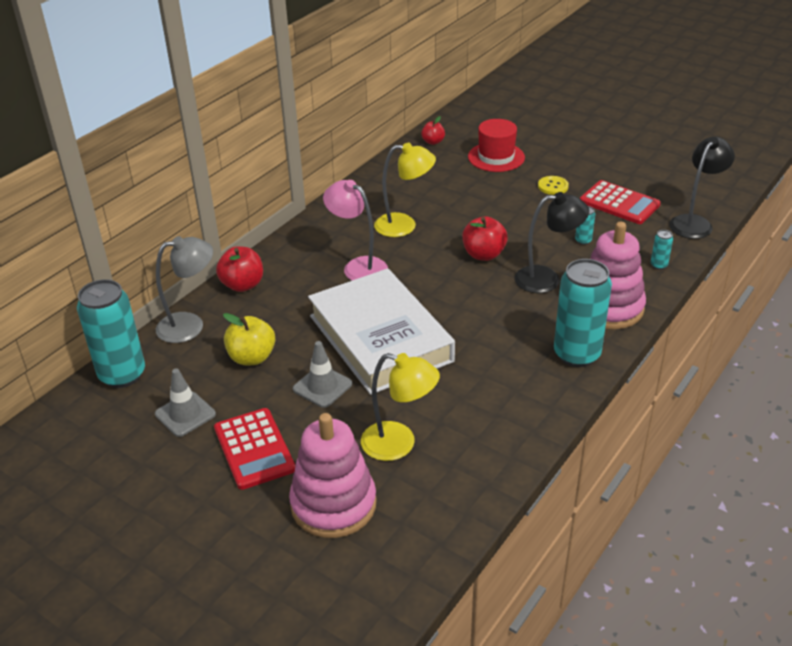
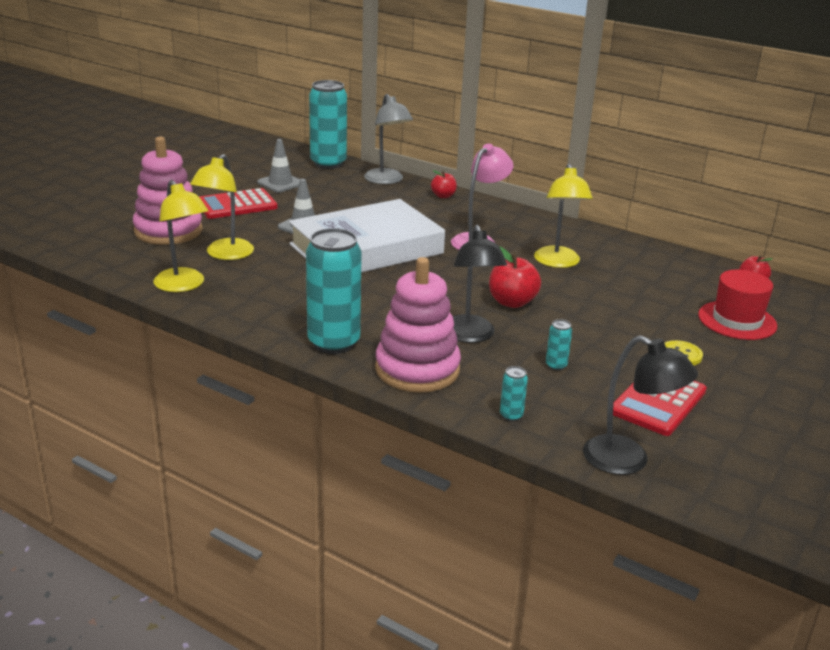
camera: 85 degrees right, 10 degrees down
red apple [216,247,263,292] -> red apple [431,170,457,198], size x0.62
yellow apple [223,313,275,365] -> none
none -> yellow lamp [154,180,208,292]

